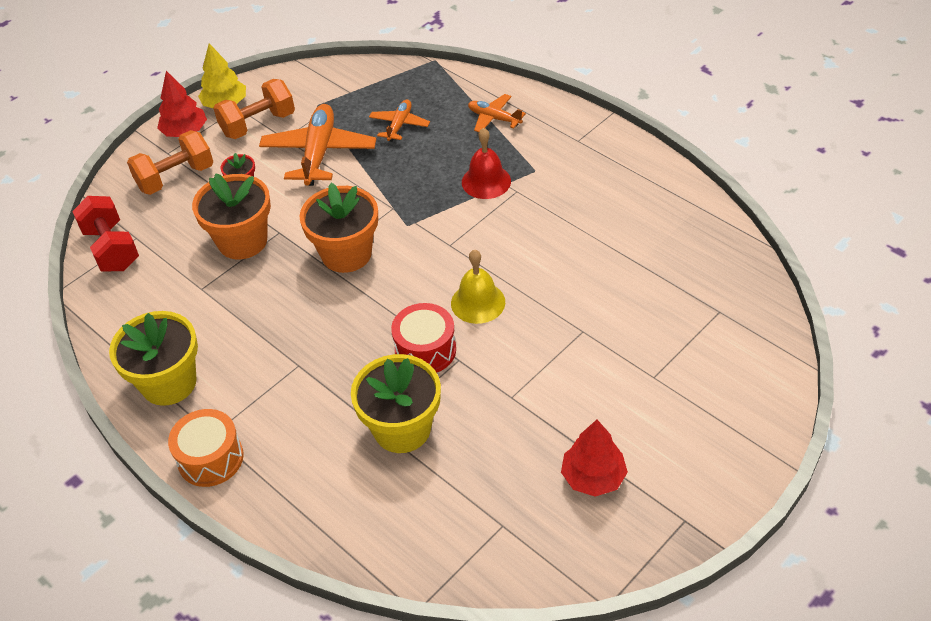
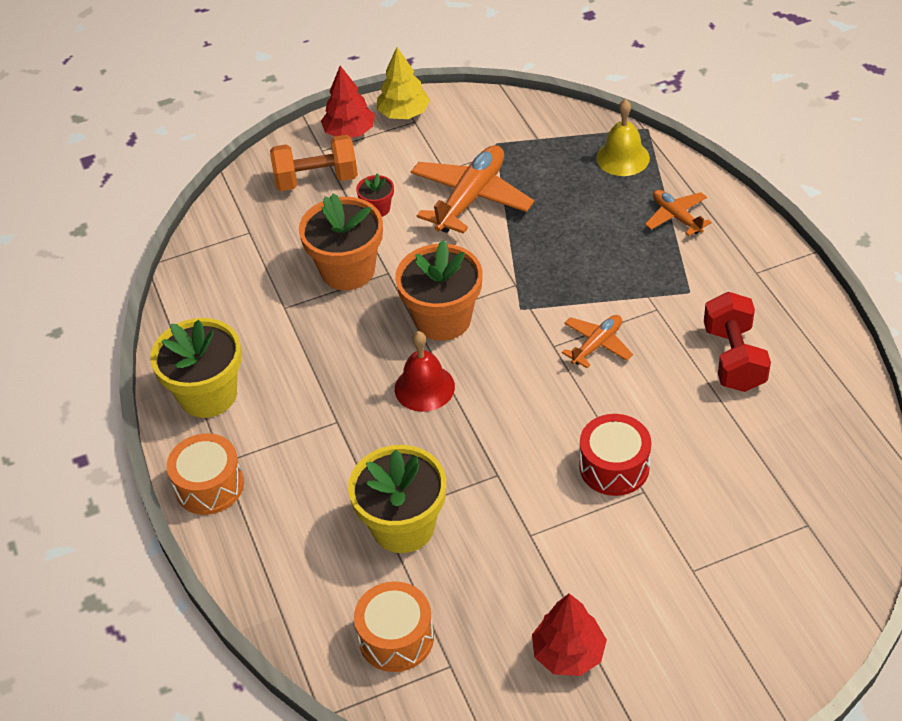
camera: 25 degrees right, 0 degrees up
red dumbbell [72,196,139,271] -> red dumbbell moved to [704,292,771,392]
orange dumbbell [213,79,295,139] -> none
orange plane [369,99,430,142] -> orange plane moved to [562,315,633,368]
red drum [391,303,456,373] -> red drum moved to [579,414,651,496]
yellow bell [451,249,505,324] -> yellow bell moved to [596,99,650,176]
red bell [462,128,511,199] -> red bell moved to [395,331,455,412]
none -> orange drum [354,581,434,672]

